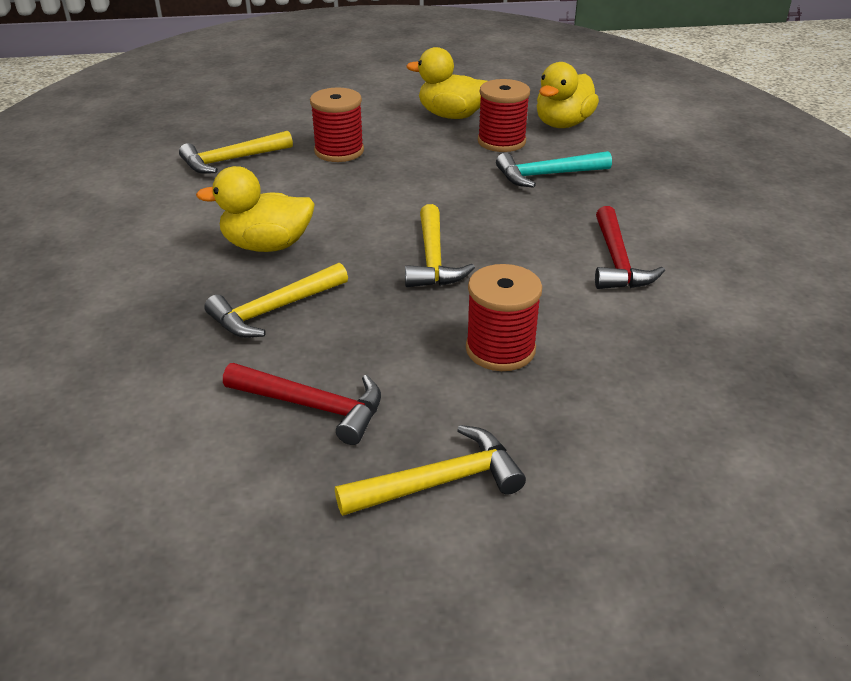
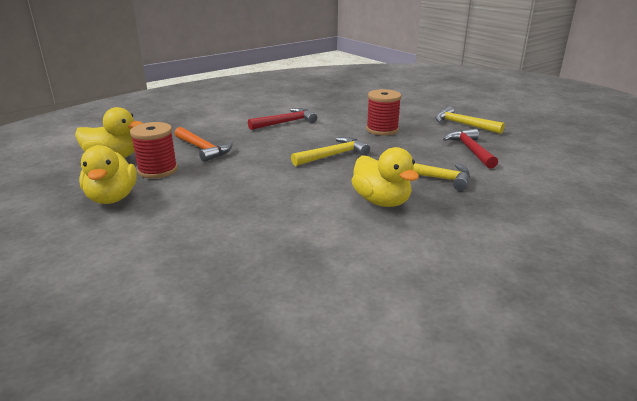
camera: 120 degrees left, 10 degrees down
yellow hammer [179,131,293,174] -> none
red spool [310,87,364,162] -> none
turquoise hammer [496,151,612,188] -> orange hammer [175,127,232,162]

